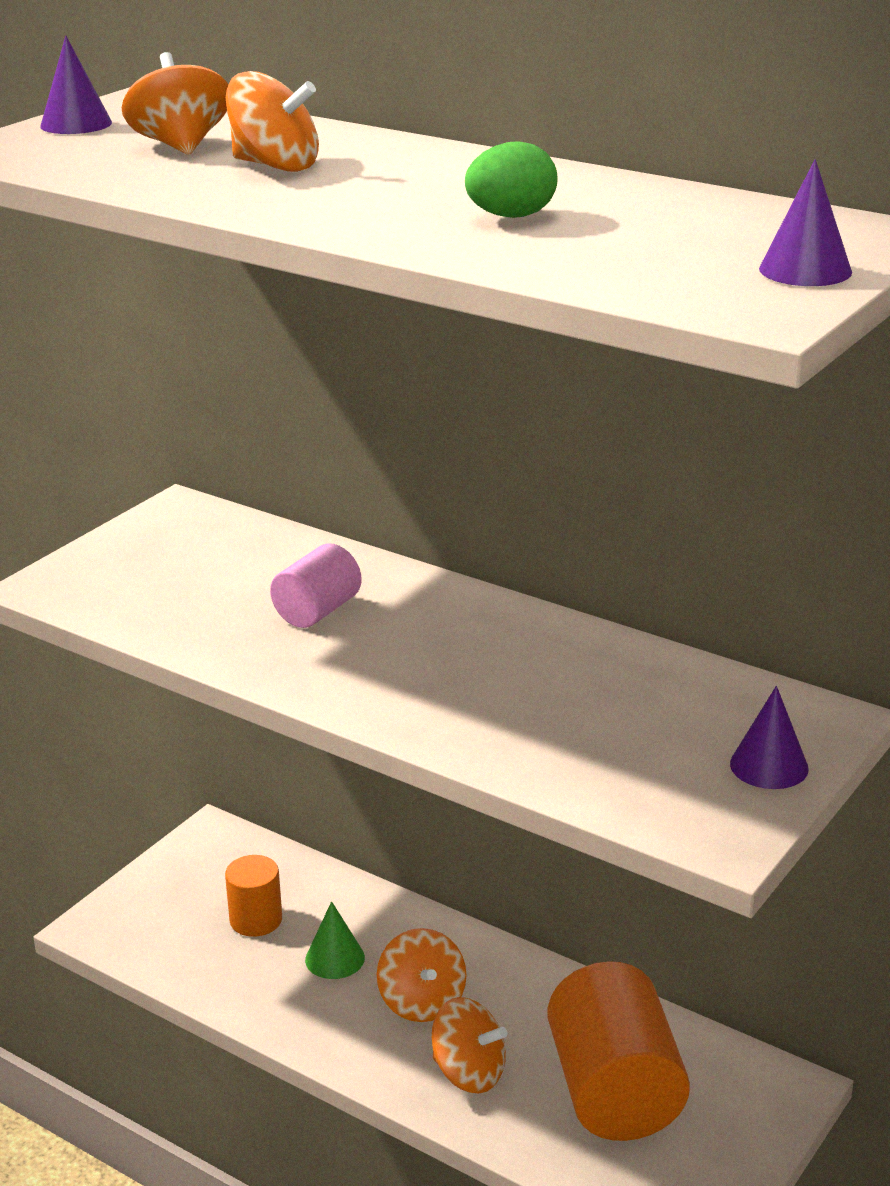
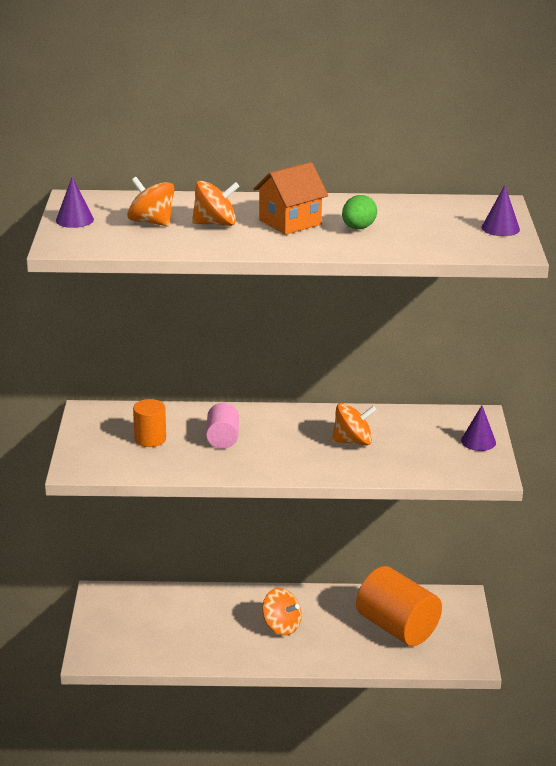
camera: 35 degrees left, 0 degrees up
orange cylinder [225,855,282,937] -> orange cylinder moved to [133,399,166,447]
green cone [305,901,365,979] -> none
orange spinning top [432,997,507,1093] -> orange spinning top moved to [332,403,376,446]
none -> orange house [254,162,328,235]

